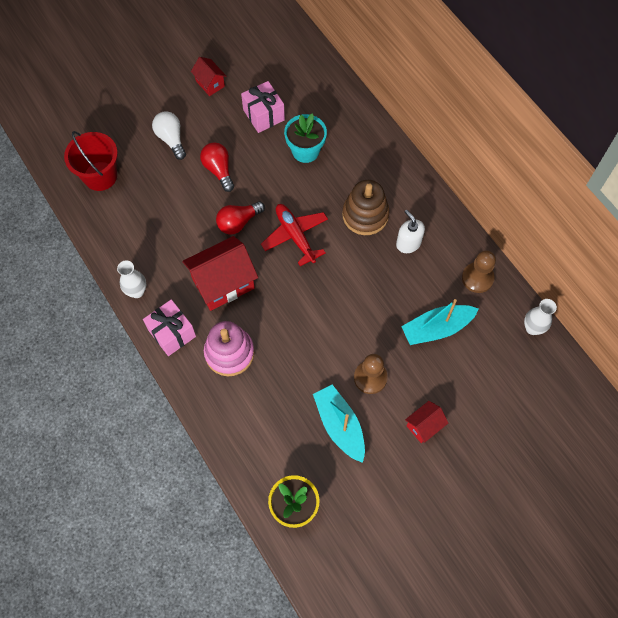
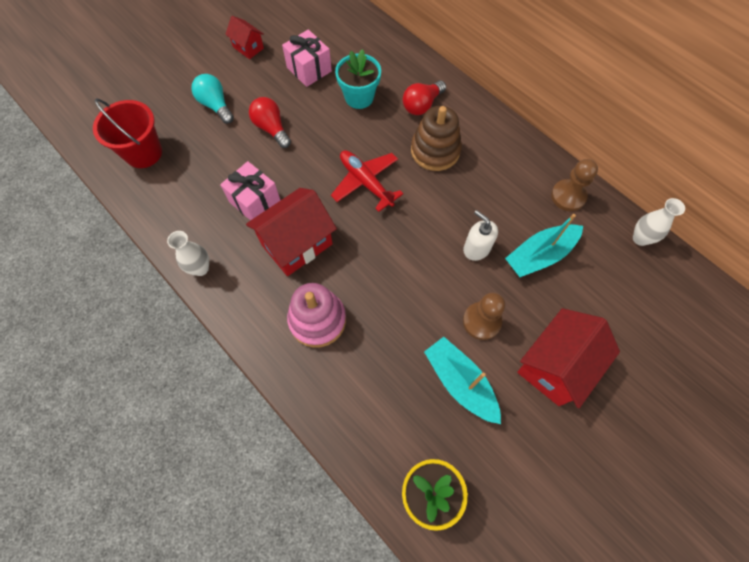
camera: 10 degrees left, 0 degrees up
pink gift [143,299,196,356] -> pink gift moved to [220,161,280,221]
white light bulb [152,111,186,160] -> turquoise light bulb [191,74,234,124]
red light bulb [216,201,265,235] -> red light bulb moved to [403,81,446,115]
white soap dispenser [396,210,425,253] -> white soap dispenser moved to [463,210,498,261]
red house [405,401,448,443] -> red house [517,308,620,408], size x1.90

